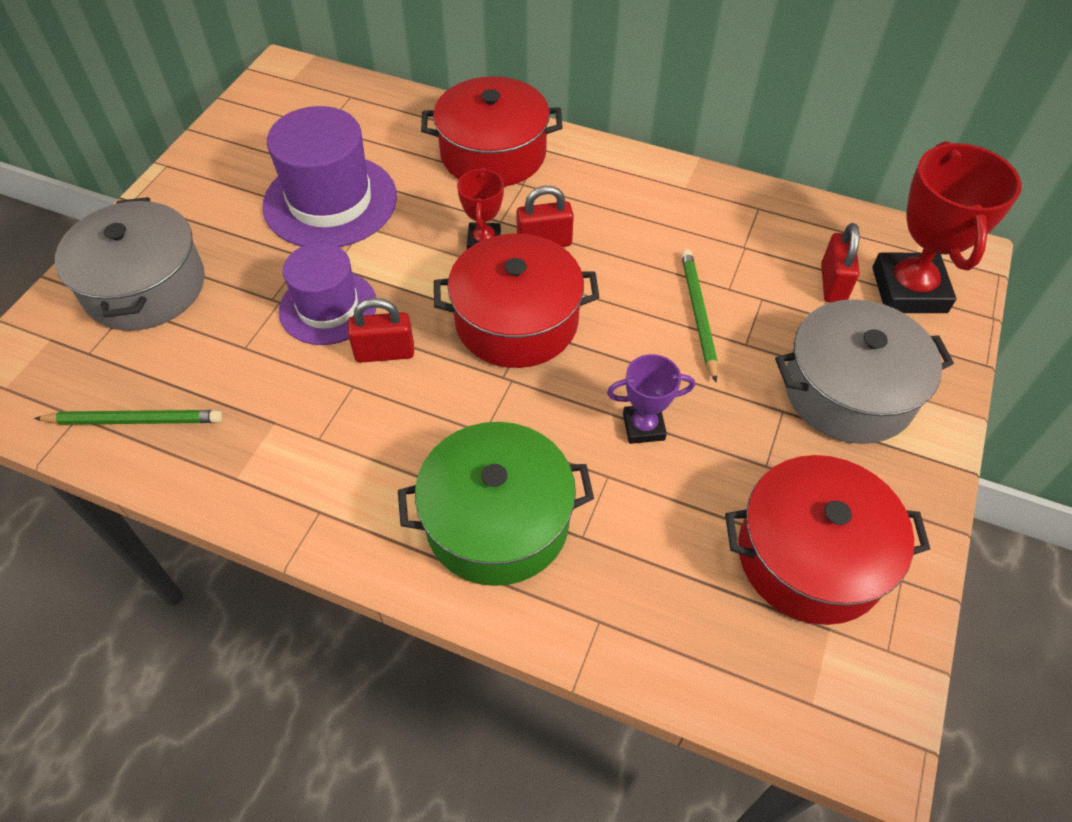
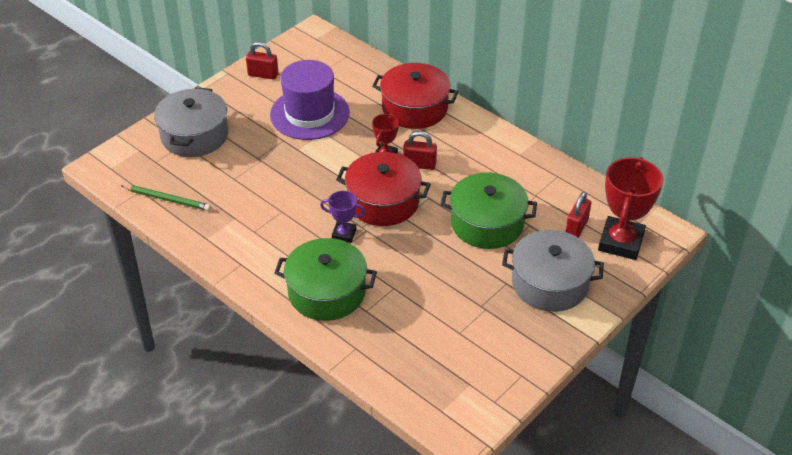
camera: 20 degrees right, 10 degrees down
purple hat [279,243,376,345] -> none
red padlock [348,298,414,363] -> red padlock moved to [246,42,278,80]
purple trophy [607,354,695,444] -> purple trophy moved to [320,191,366,243]
green pencil [681,249,718,382] -> green pot [441,173,537,249]
red pot [725,455,930,625] -> none

